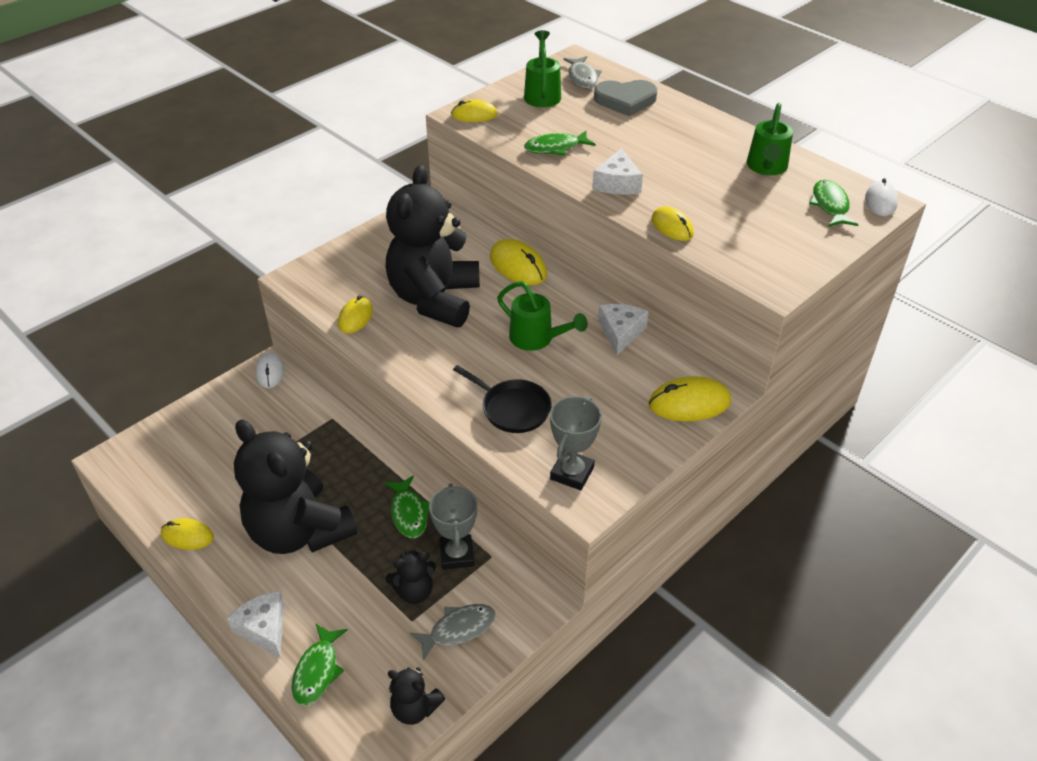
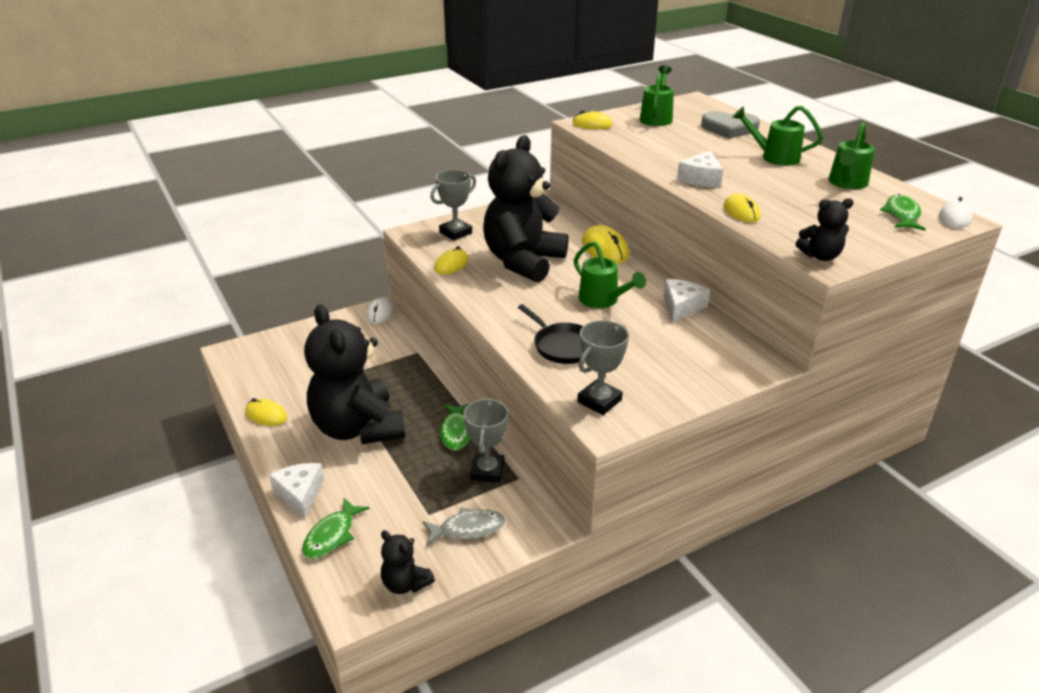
camera: 15 degrees right, 10 degrees down
black teddy bear [385,550,436,604] -> black teddy bear moved to [796,198,854,261]
green fish [524,130,596,156] -> none
grey fish [563,56,602,89] -> none
yellow mouse [649,376,731,421] -> none
none -> grey trophy [430,170,476,240]
none -> green watering can [732,106,823,166]

